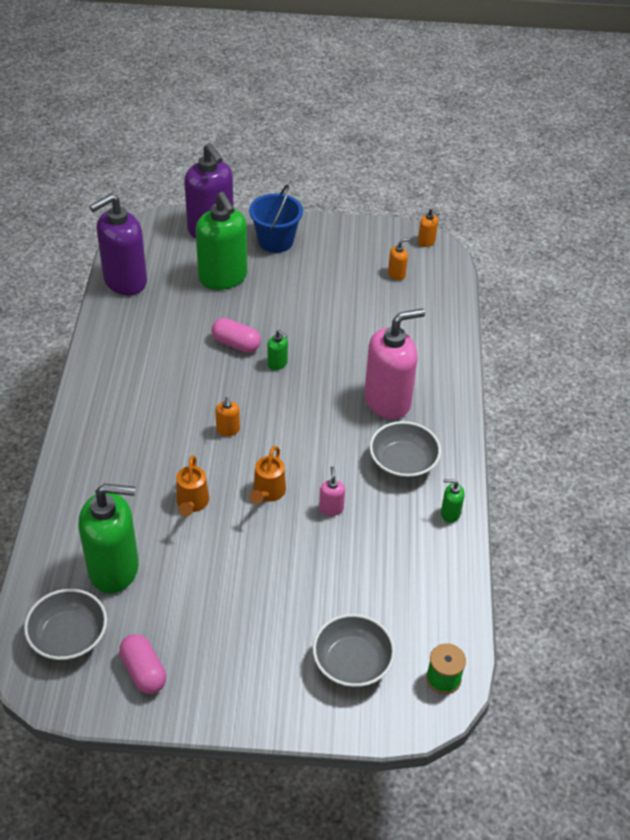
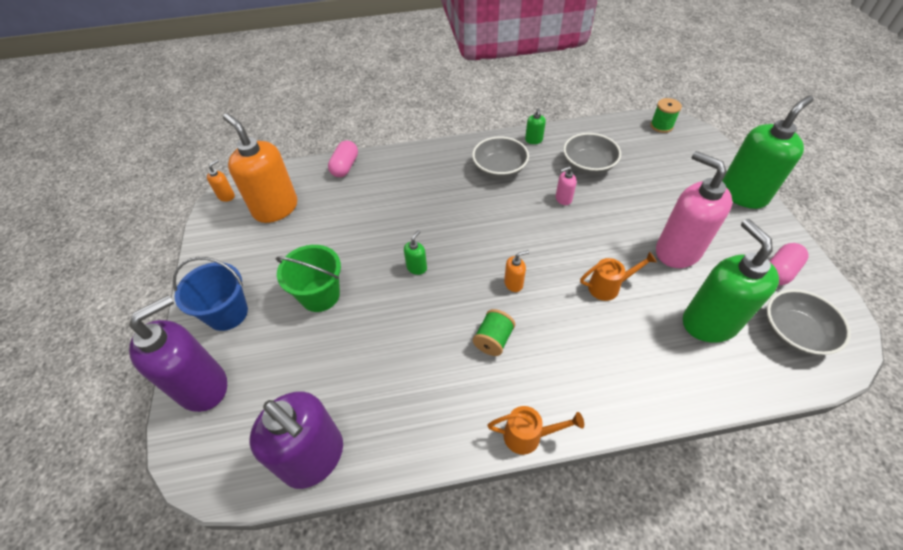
camera: 100 degrees left, 5 degrees up
green soap dispenser [196,192,247,290] -> green soap dispenser moved to [722,96,813,209]
pink capsule [211,318,261,353] -> pink capsule moved to [328,140,358,177]
orange watering can [250,446,286,504] -> orange watering can moved to [488,406,584,455]
grey bowl [313,614,395,688] -> grey bowl moved to [563,133,621,175]
pink soap dispenser [364,308,425,419] -> pink soap dispenser moved to [656,151,733,268]
orange soap dispenser [388,238,410,280] -> orange soap dispenser [223,113,297,223], size x2.42
none -> green bucket [276,245,341,312]
none -> green spool [473,309,515,356]

